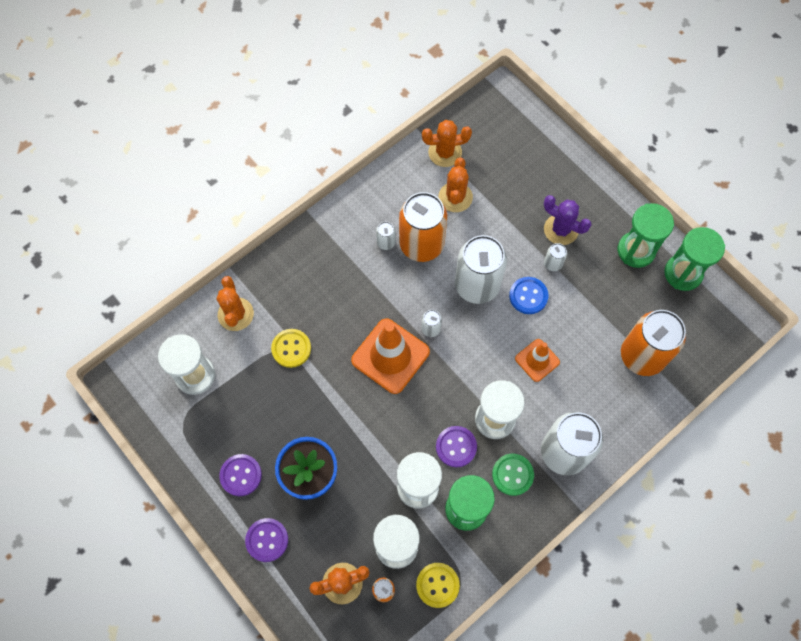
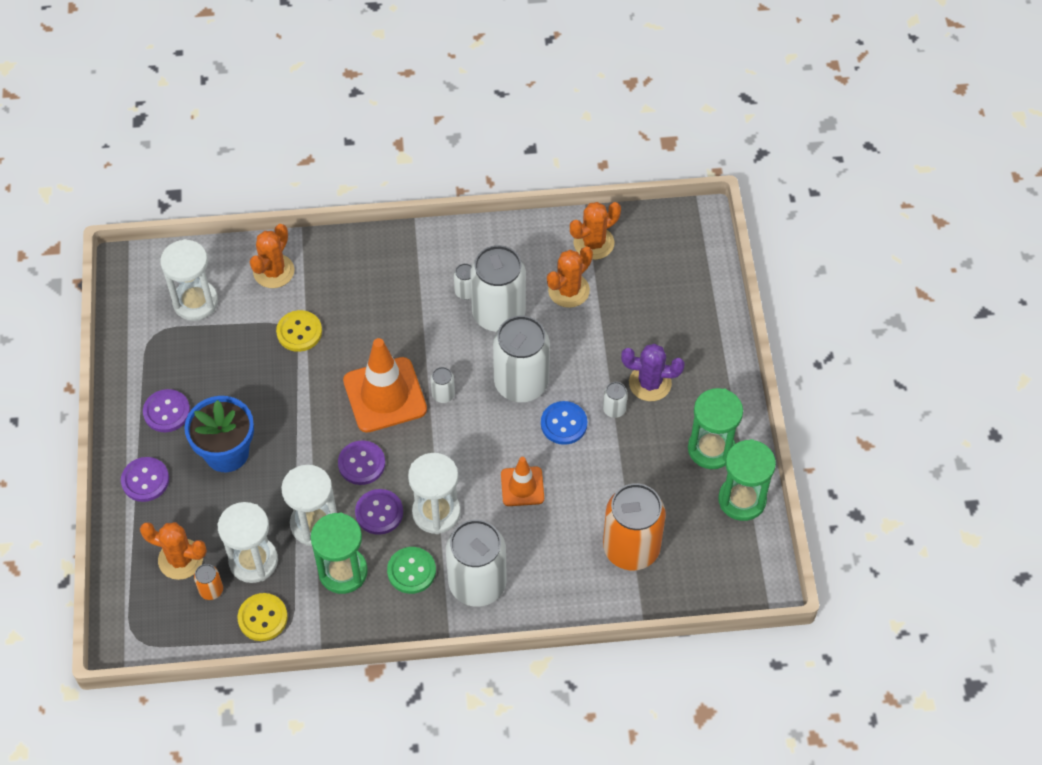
camera: 35 degrees right, 10 degrees down
orange can [399,192,447,262] -> white can [470,245,526,332]
orange cactus [422,120,472,167] -> orange cactus turned 60 degrees counterclockwise [570,202,621,260]
purple cactus [544,195,592,245] -> purple cactus turned 60 degrees counterclockwise [621,344,685,401]
none -> purple button [338,440,385,485]

